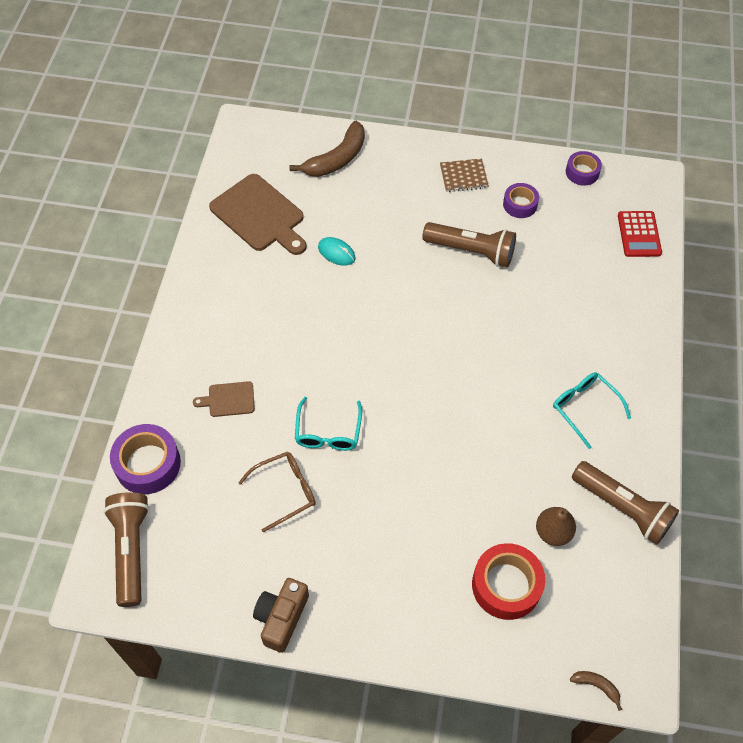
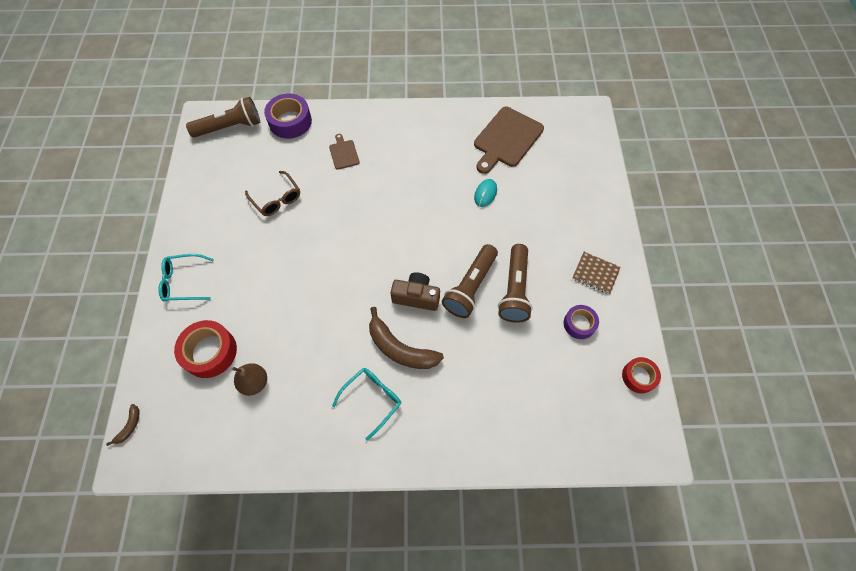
camera: 80 degrees right, 5 degrees up
brown camera [253,578,309,653] -> brown camera moved to [390,272,440,311]
brown banana [290,121,365,177] -> brown banana moved to [369,307,444,369]
turquoise glasses [295,397,362,451] -> turquoise glasses moved to [158,254,214,302]
brown notebook [440,159,489,192] -> brown notebook turned 45 degrees counterclockwise [572,252,621,294]
purple tape [566,151,602,186] -> red tape [622,357,661,394]
brown flashlight [572,461,679,545] -> brown flashlight moved to [442,244,498,318]
red calculator [618,211,662,257] -> none

